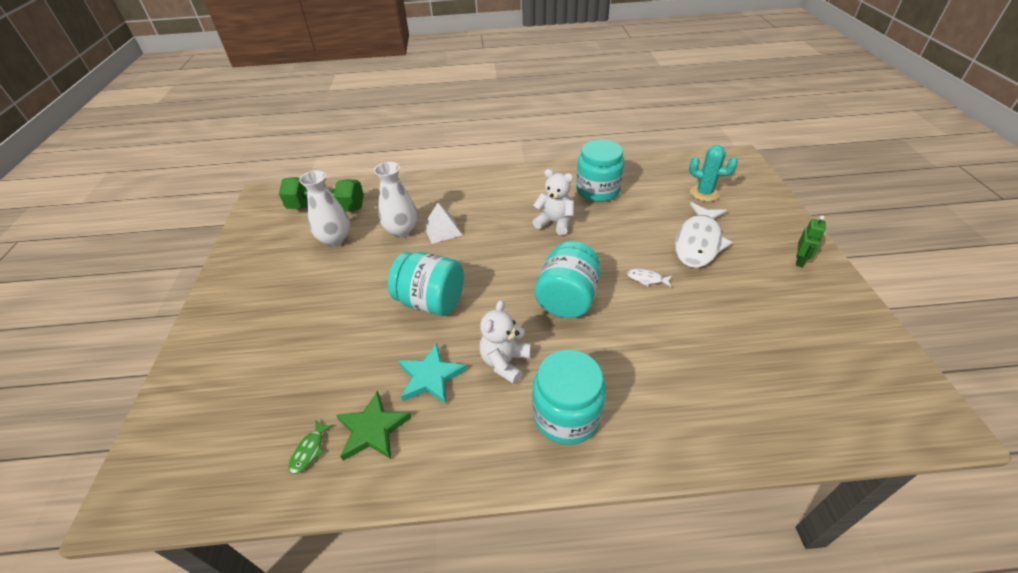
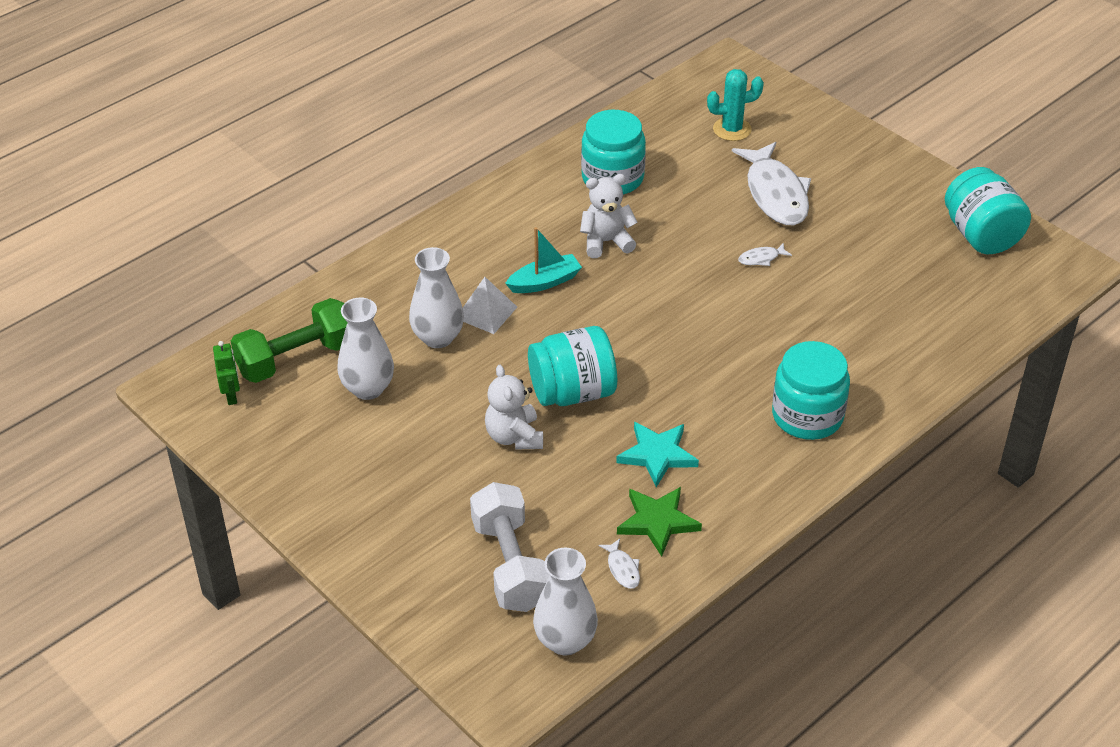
camera: 40 degrees left, 0 degrees up
green fish [289,420,333,474] -> white fish [598,539,640,589]
white teddy bear [479,300,531,384] -> white teddy bear moved to [485,365,543,450]
turquoise jar [535,241,600,318] -> turquoise jar moved to [945,167,1031,254]
green robot [796,216,826,267] -> green robot moved to [213,341,240,405]
none -> white dumbbell [470,482,550,612]
none -> turquoise boat [505,227,582,293]
none -> white vase [533,547,598,656]

